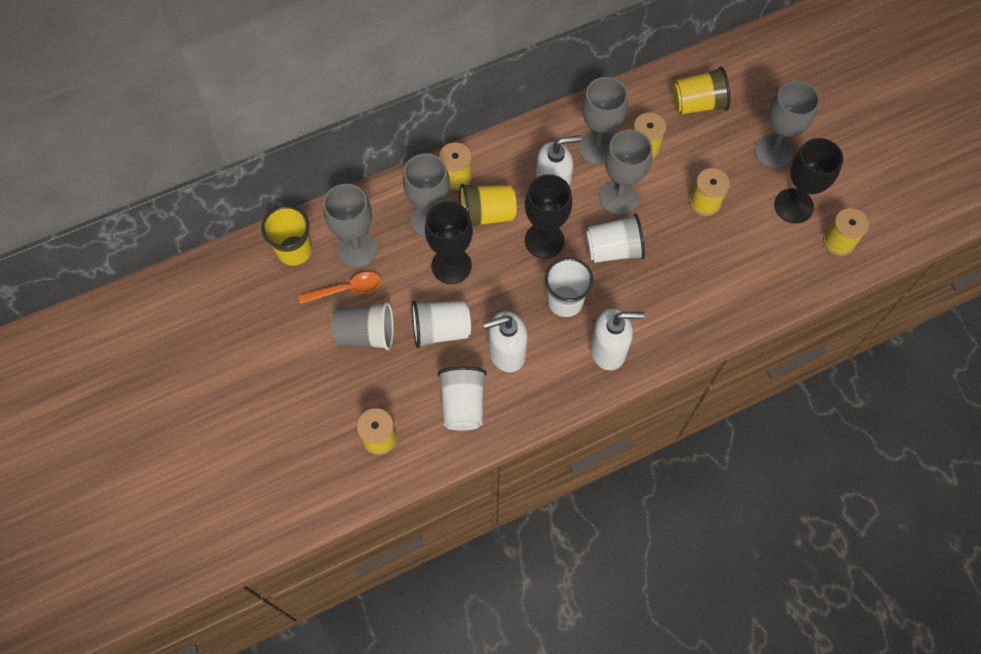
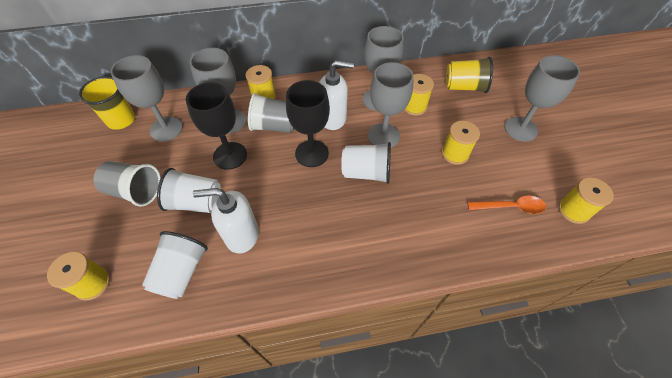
camera: 15 degrees right, 10 degrees down
orange spoon [298,272,381,304] -> orange spoon moved to [467,196,546,214]
yellow cup [459,184,517,227] -> grey cup [248,93,294,133]
white cup [545,257,594,317] -> none
white soap dispenser [590,309,645,370] -> none
black goblet [774,138,843,223] -> none

